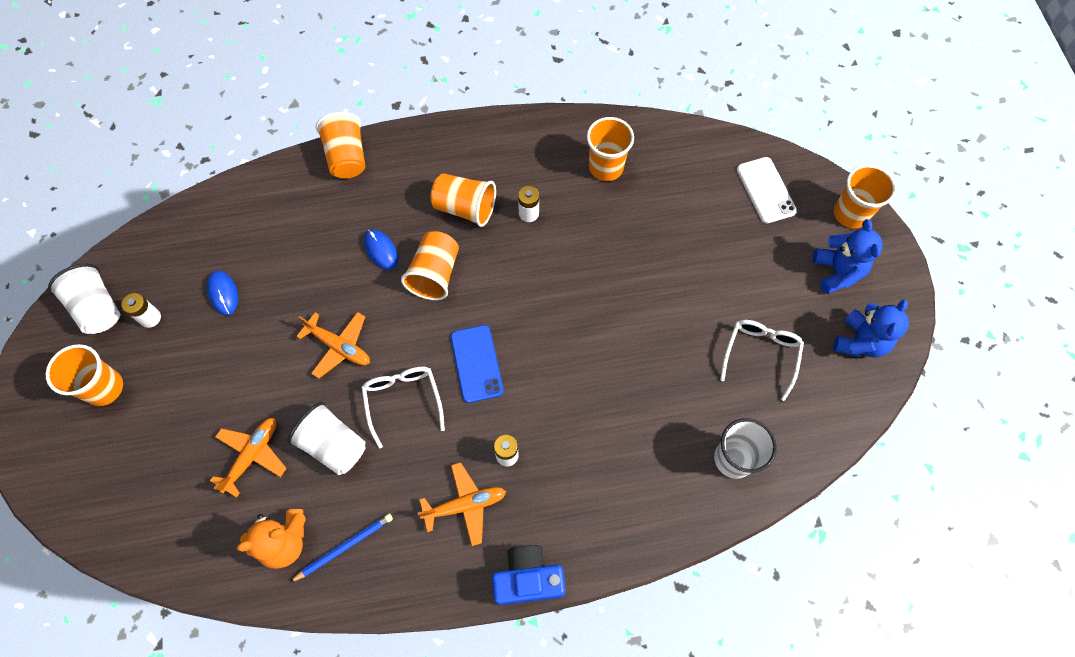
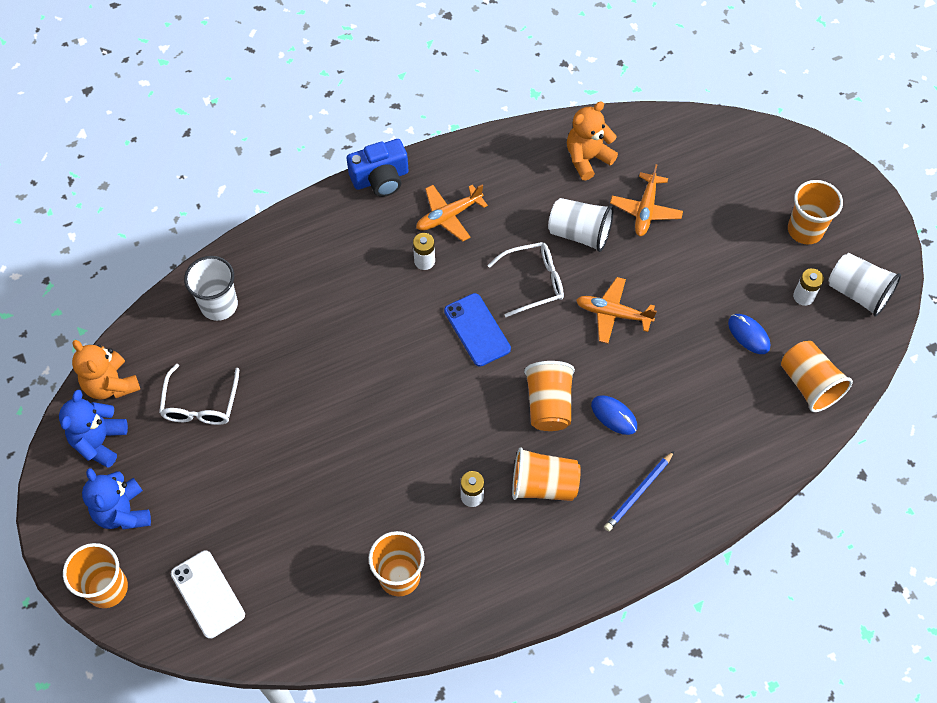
camera: 165 degrees right, 5 degrees down
blue pencil [289,513,393,583] -> blue pencil moved to [604,451,674,531]
orange cup [316,112,365,179] -> orange cup moved to [781,341,853,412]
white glasses [361,367,445,449] -> white glasses turned 75 degrees counterclockwise [487,242,564,317]
none -> orange teddy bear [72,340,140,399]

